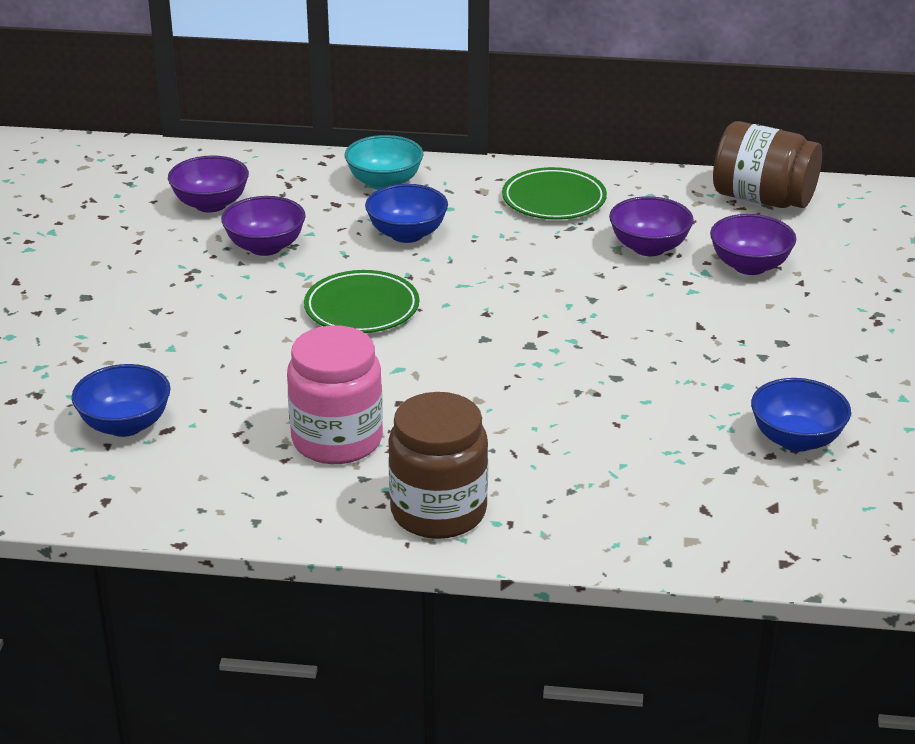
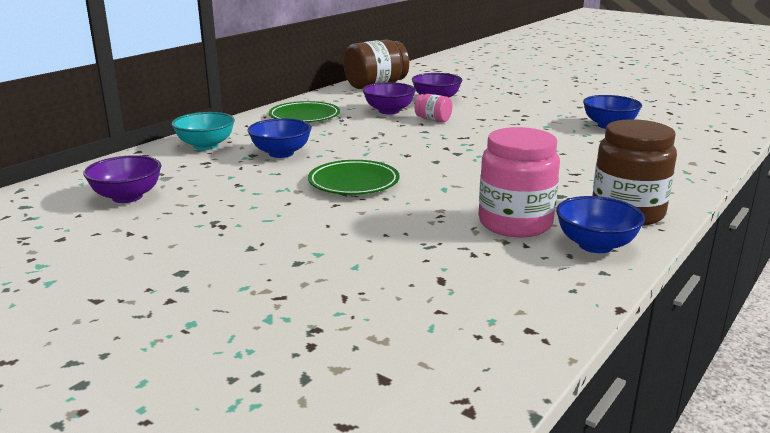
camera: 60 degrees left, 10 degrees down
blue bowl [72,364,171,437] -> blue bowl moved to [556,196,645,253]
purple bowl [221,196,306,256] -> none
none -> pink jar [415,94,452,122]

